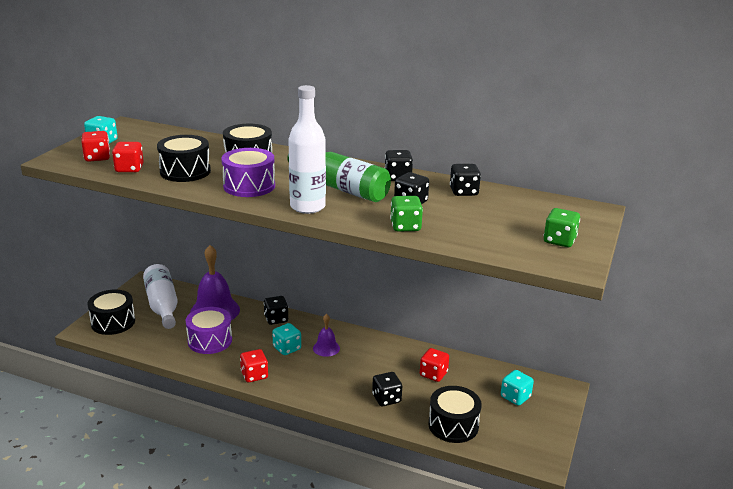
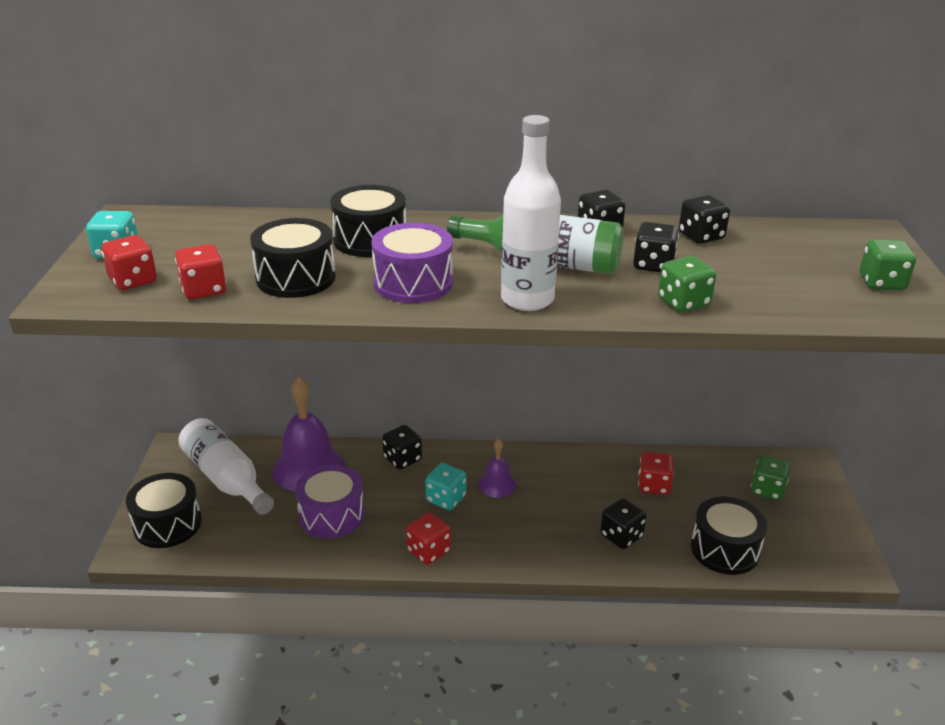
camera: 20 degrees left, 5 degrees up
turquoise dice [501,370,534,406] -> green dice [751,455,791,501]

